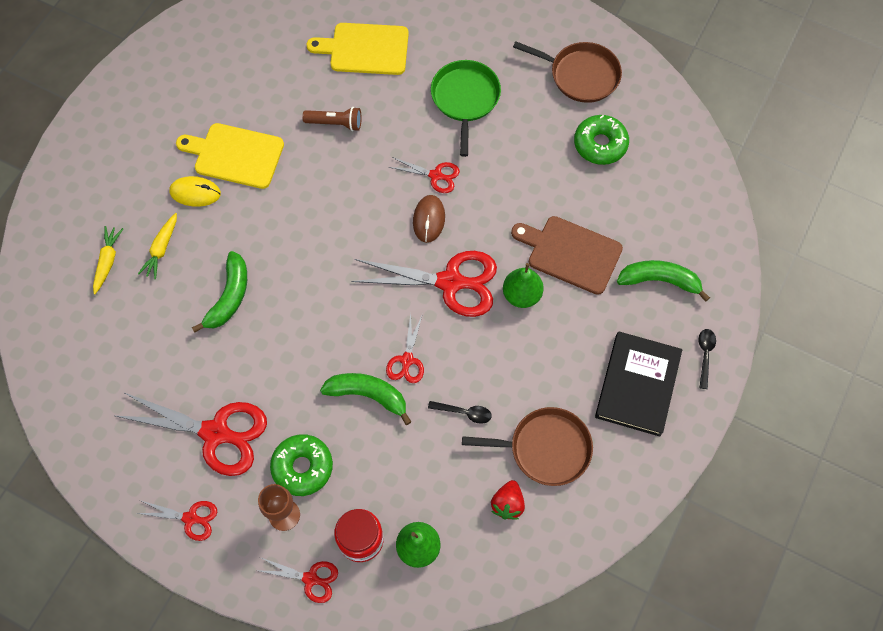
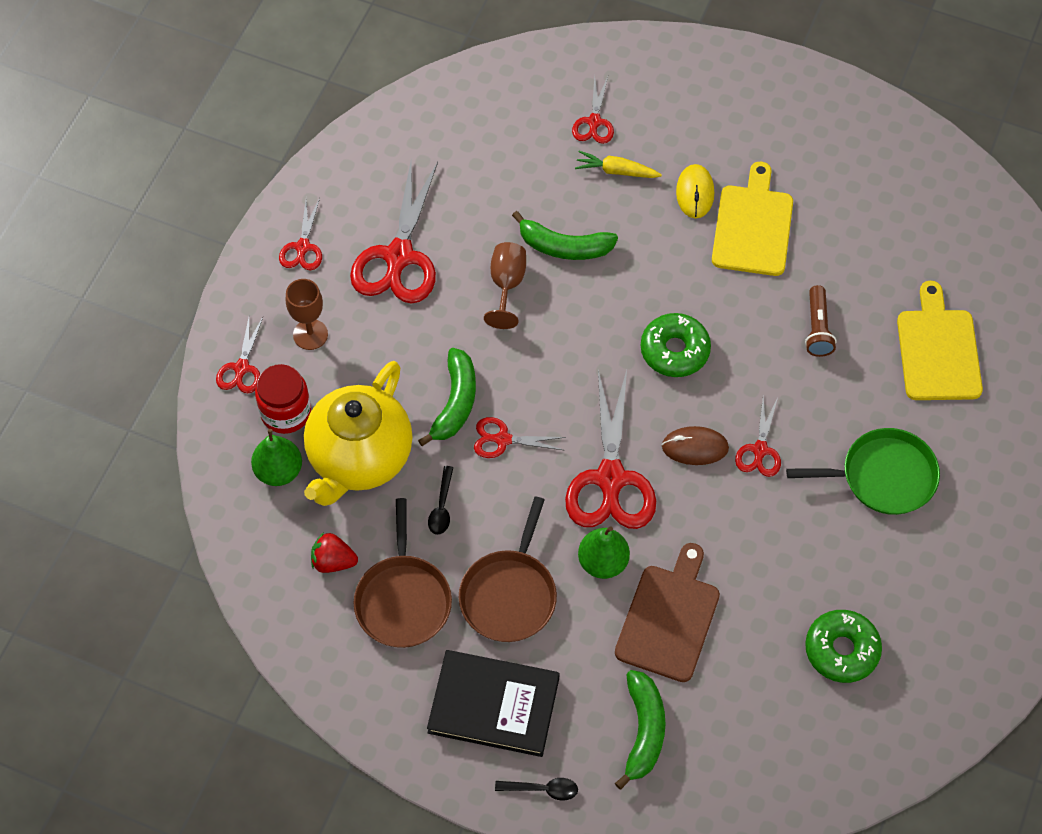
camera: 85 degrees right, 5 degrees down
yellow carrot [93,226,123,295] -> red scissors [572,76,614,144]
green donut [270,434,333,496] -> green donut moved to [641,313,711,377]
brown pan [513,41,622,103] -> brown pan moved to [459,496,557,642]
none -> yellow teapot [304,361,413,506]
none -> brown goblet [484,242,526,329]

